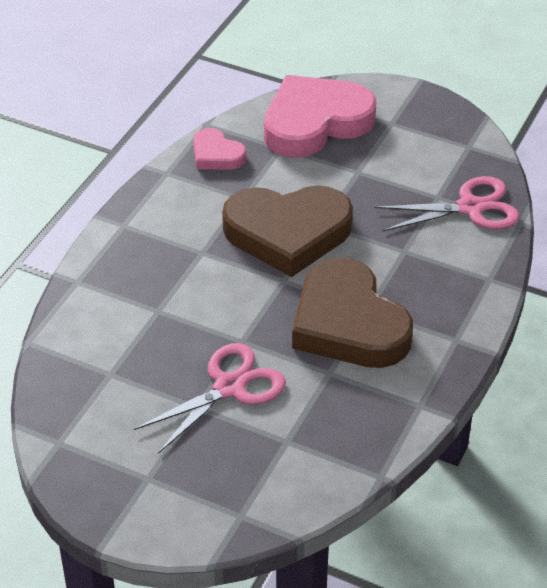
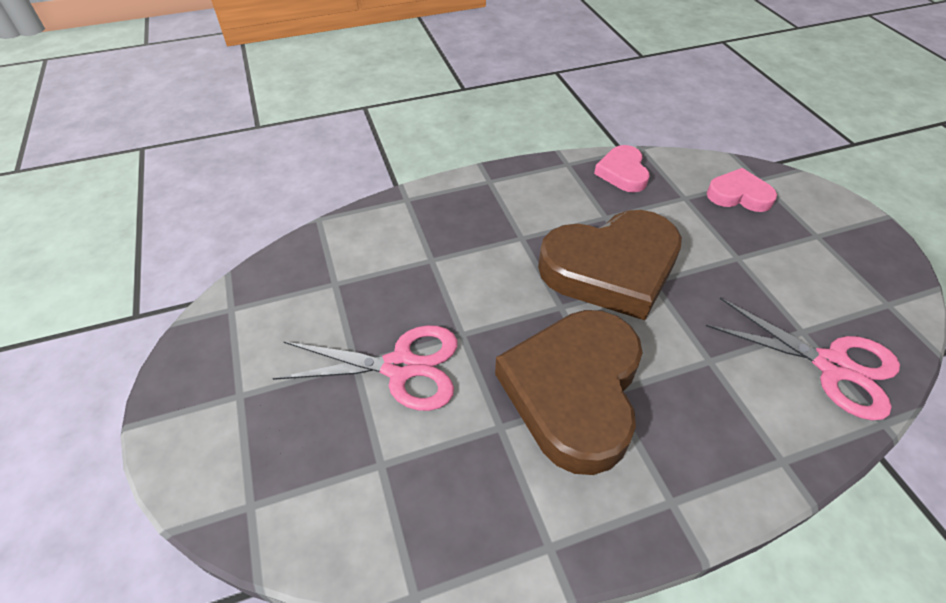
camera: 45 degrees right, 5 degrees up
brown heart [222,185,353,277] -> brown heart turned 60 degrees counterclockwise [538,210,682,320]
pink heart [264,75,376,158] -> pink heart [707,168,777,212], size x0.49

